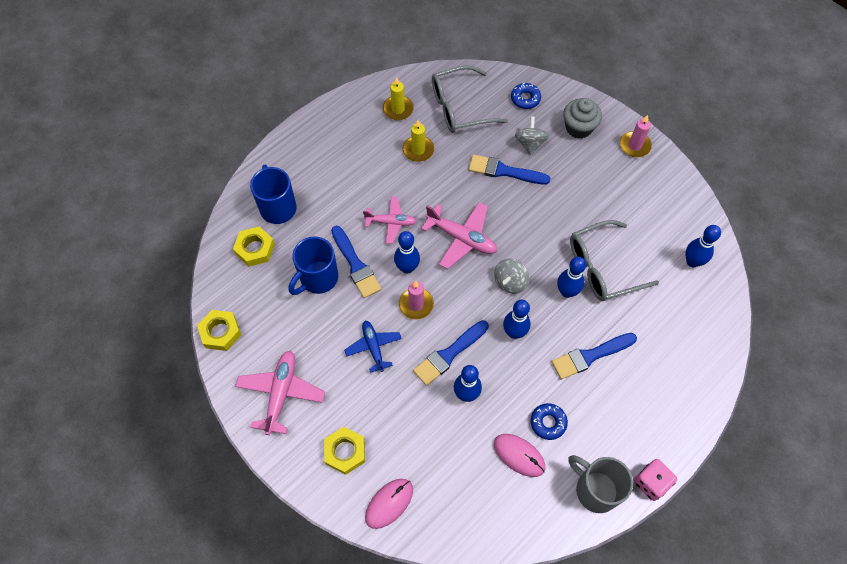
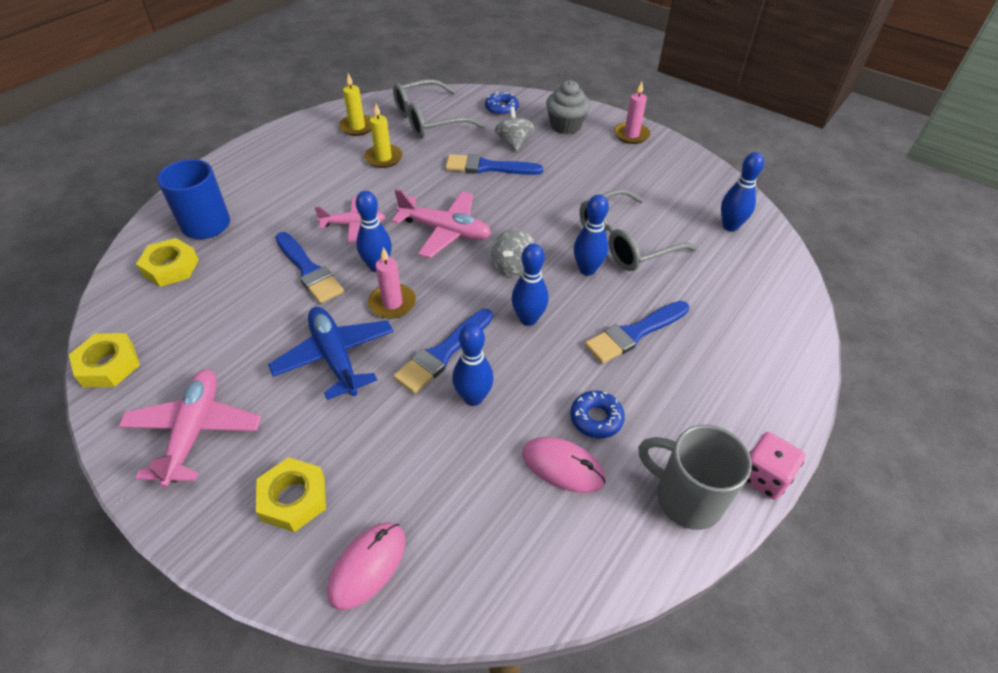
camera: 10 degrees left, 15 degrees down
blue mug [289,236,338,295] -> none
blue plane [344,321,402,373] -> blue plane [268,307,394,400], size x1.51

